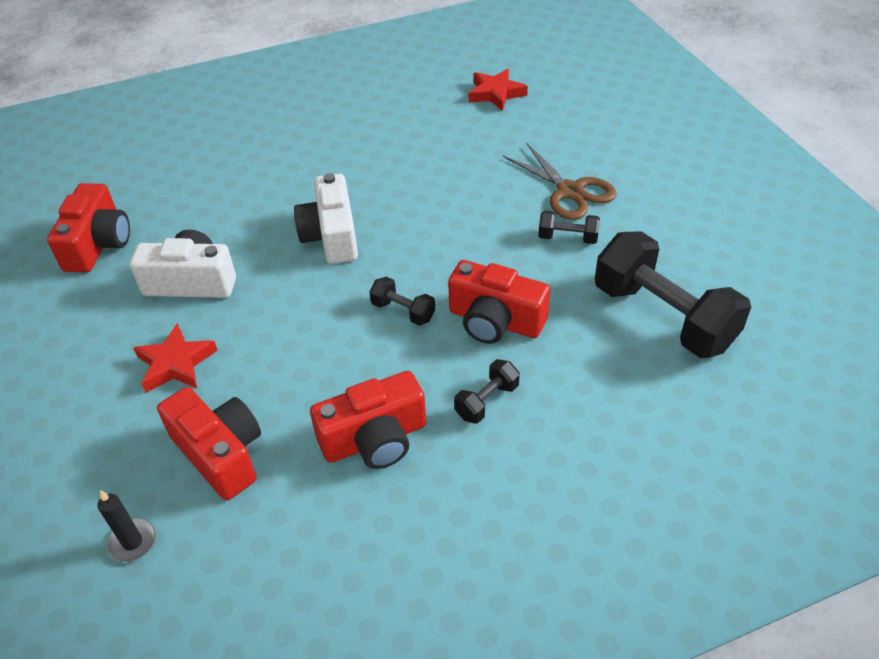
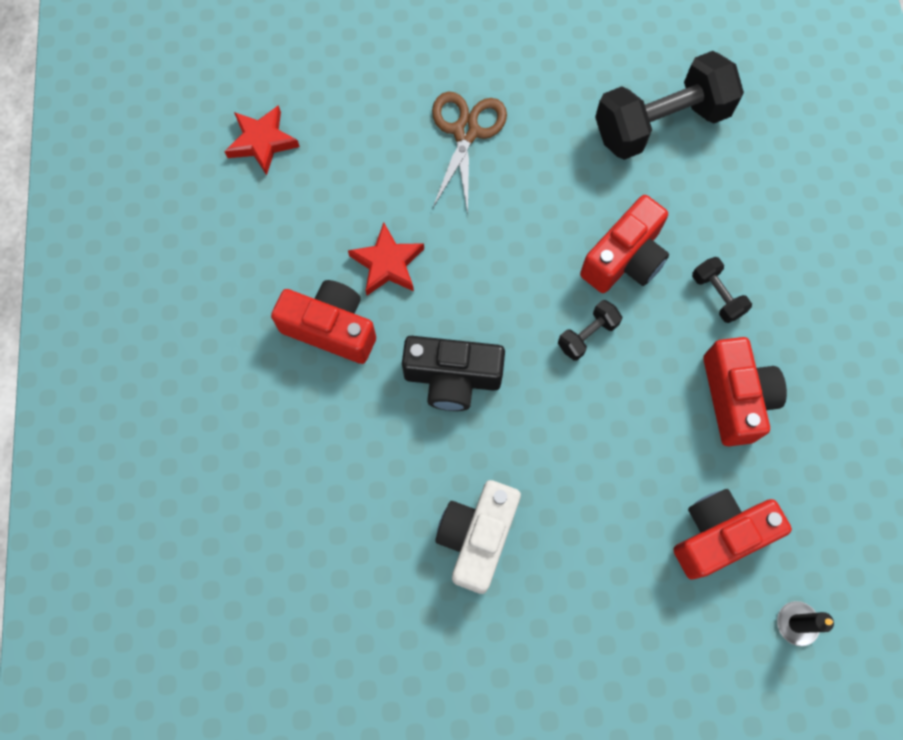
camera: 75 degrees left, 25 degrees up
red camera [47,183,130,272] -> red camera moved to [271,280,376,364]
red star [133,323,218,393] -> red star moved to [348,222,424,295]
white camera [294,173,358,264] -> black camera [402,336,505,411]
brown scissors [503,143,617,220] -> brown scissors turned 60 degrees counterclockwise [432,92,507,214]
black dumbbell [538,211,600,244] -> none

